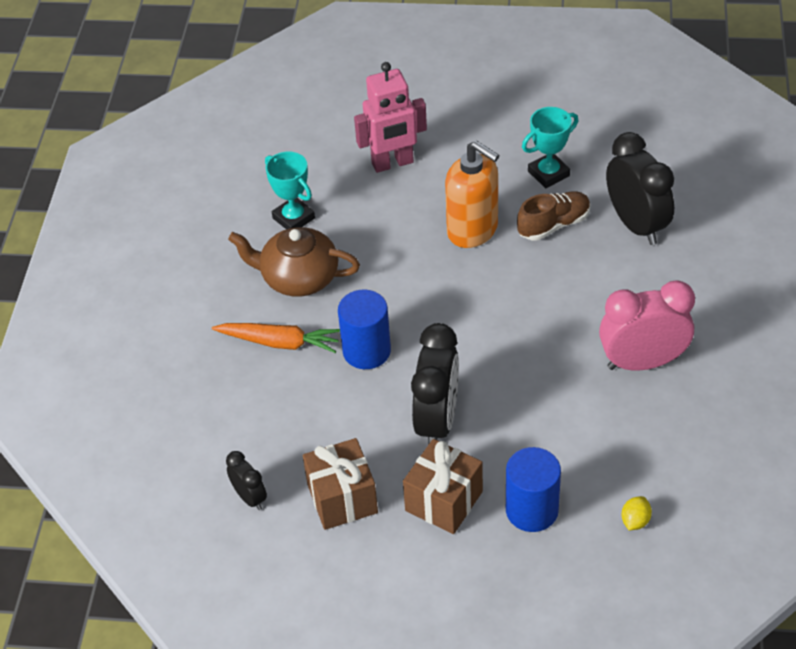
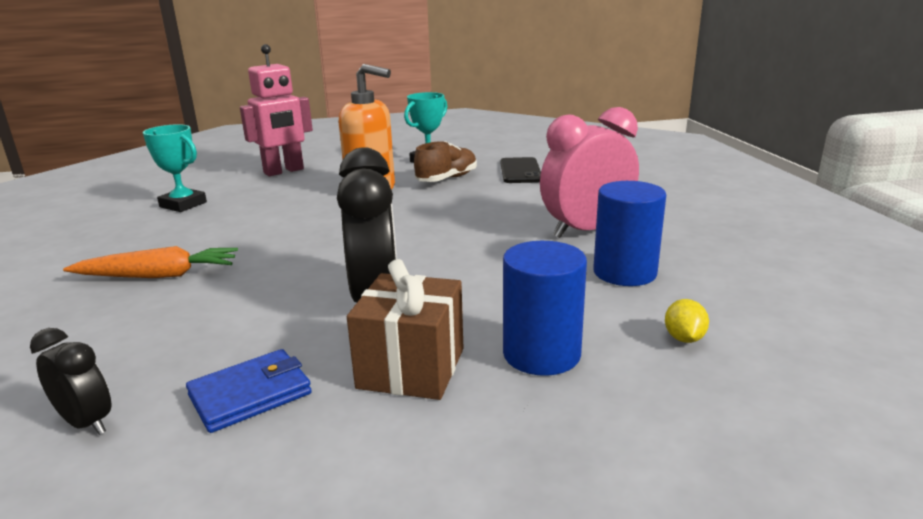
camera: 20 degrees left, 25 degrees down
brown teapot [228,227,360,297] -> none
brown gift [303,438,378,530] -> blue wallet [186,349,312,433]
blue cylinder [338,290,391,369] -> blue cylinder moved to [593,181,666,286]
black clock [606,132,674,245] -> black phone [500,157,541,183]

